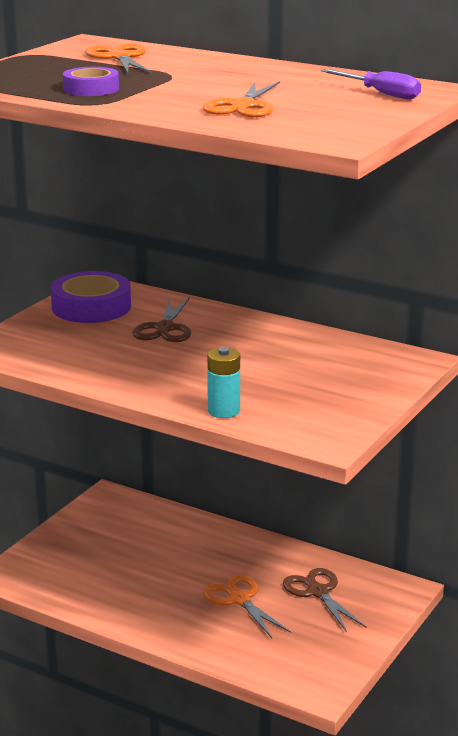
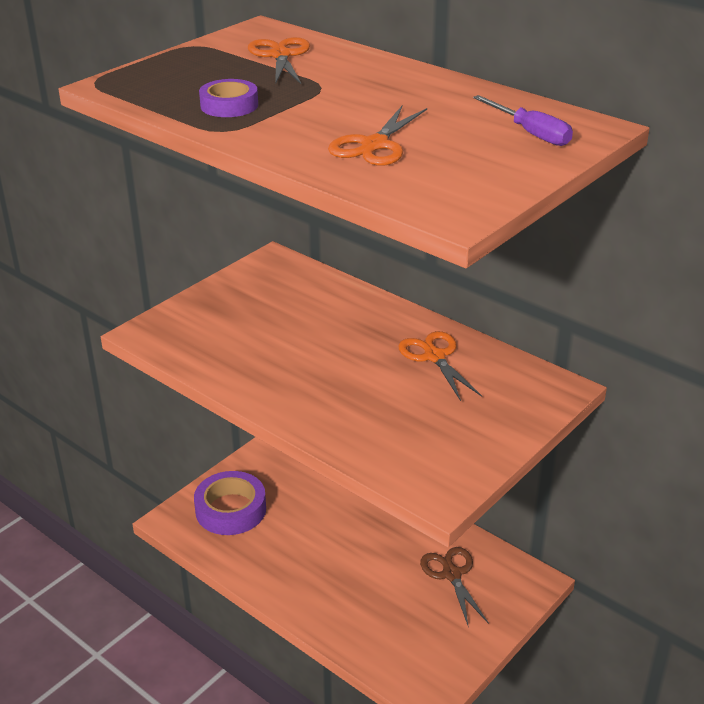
camera: 10 degrees right, 10 degrees up
purple tape [51,271,131,323] -> purple tape moved to [194,471,266,535]
brown scissors [132,297,191,342] -> none
orange scissors [203,575,291,638] -> orange scissors moved to [398,331,482,401]
turquoise battery [207,347,240,418] -> none

